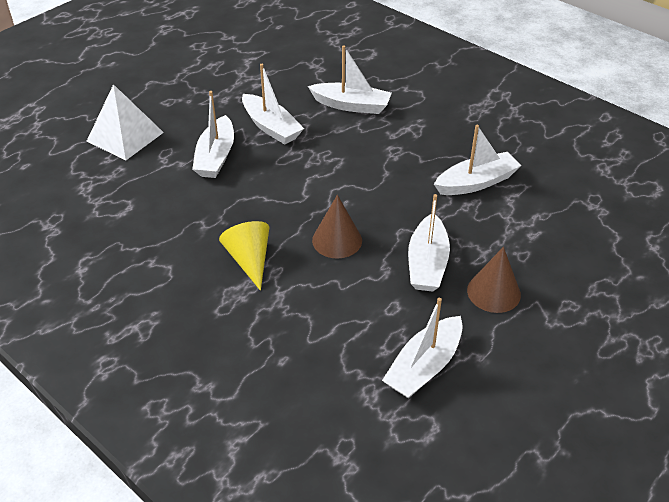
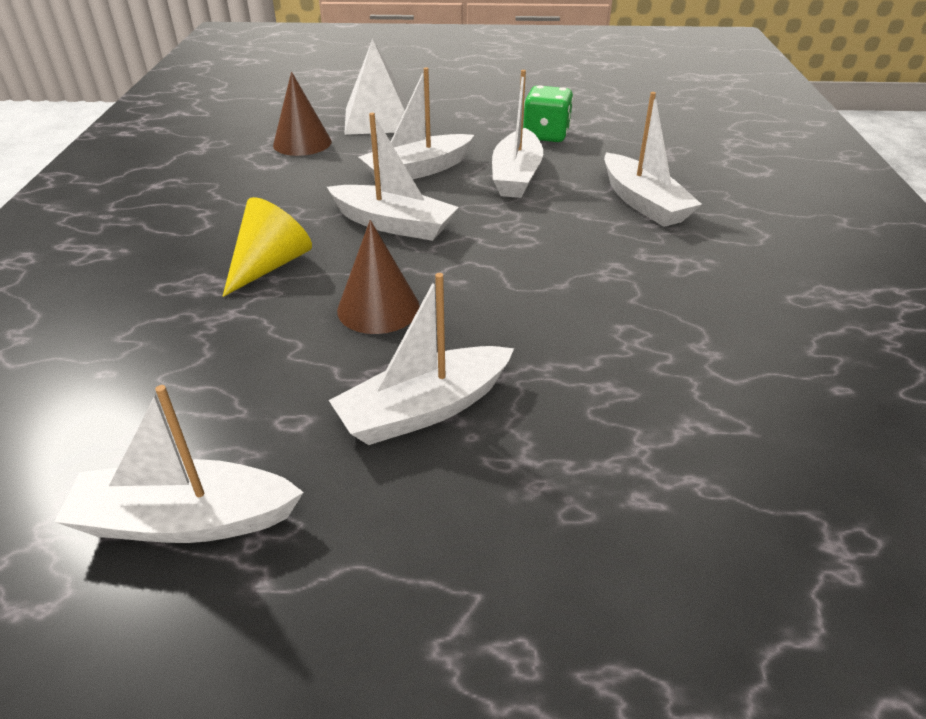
camera: 50 degrees right, 5 degrees down
white boat [434,125,521,195] -> white boat moved to [327,113,458,241]
brown cone [467,247,521,313] -> brown cone moved to [273,72,331,156]
none -> green dice [523,85,573,142]

